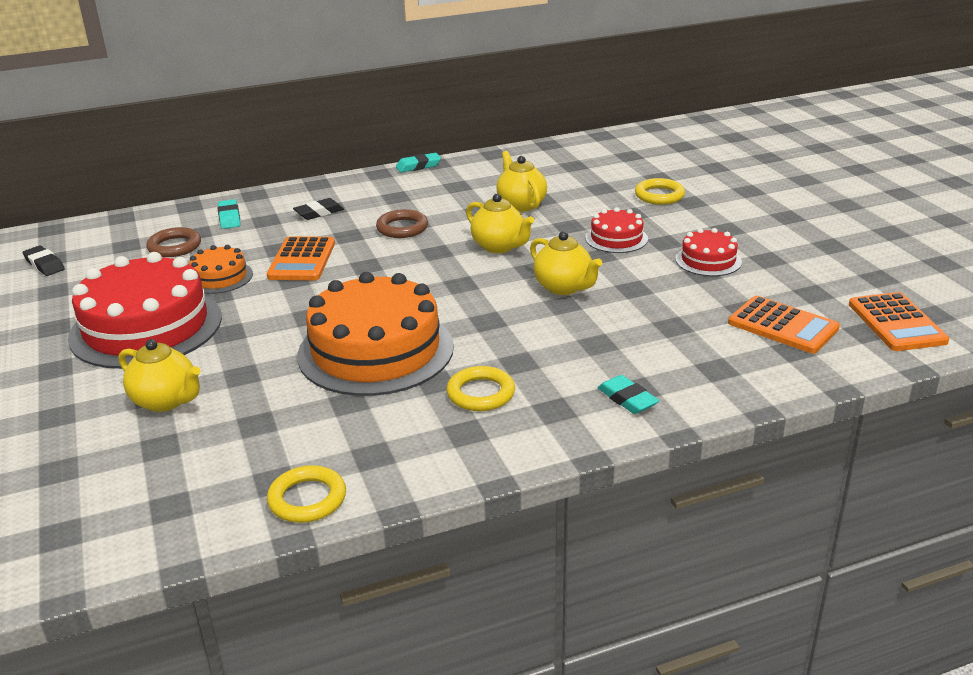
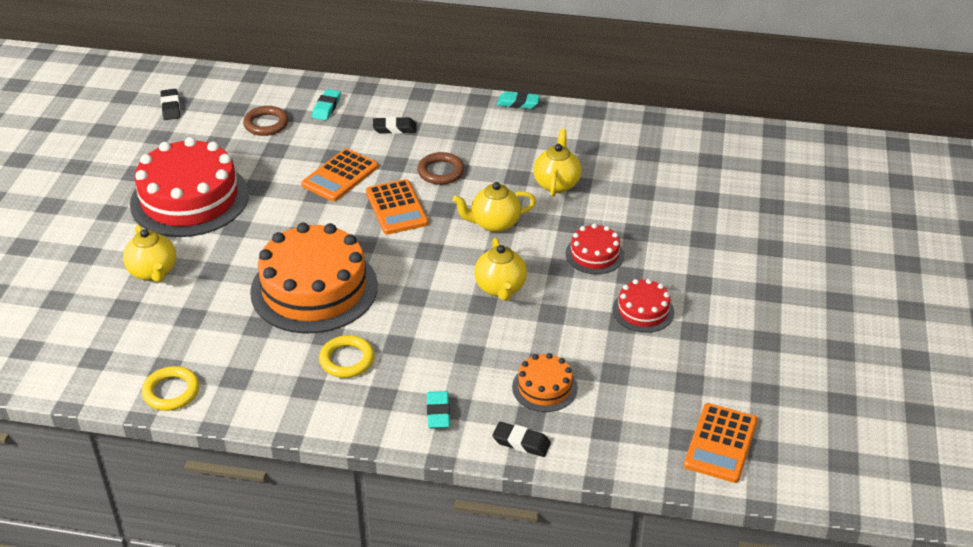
camera: 30 degrees right, 10 degrees up
orange cake [189,245,253,294] -> orange cake moved to [512,353,578,412]
yellow teapot [466,194,534,253] -> yellow teapot turned 90 degrees clockwise [453,182,536,233]
yellow ring [635,178,685,205] -> none
orange calculator [728,296,840,353] -> orange calculator moved to [366,179,429,235]
none -> black eraser [492,422,551,457]

